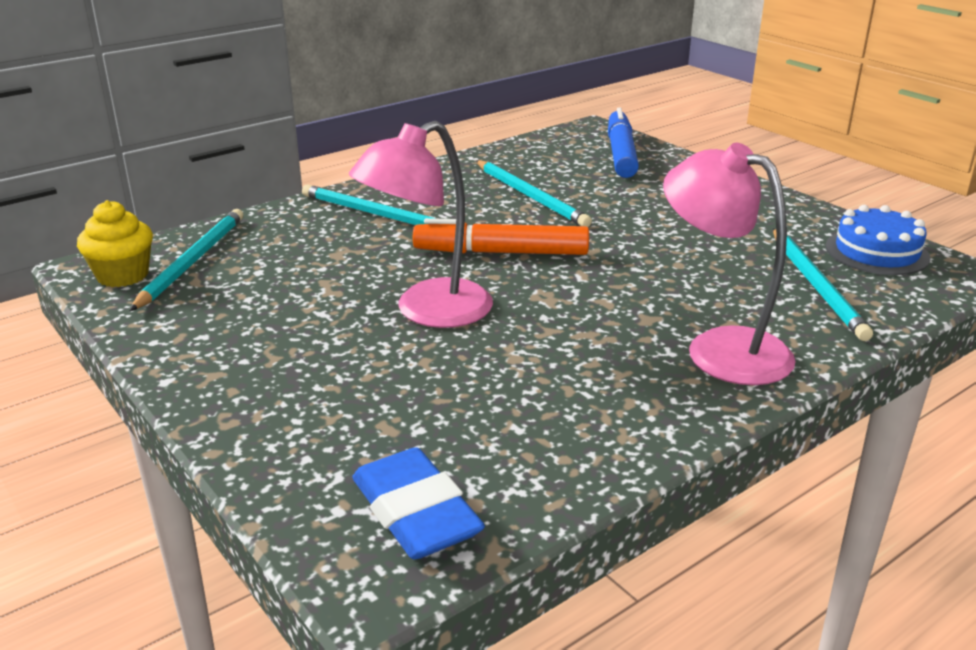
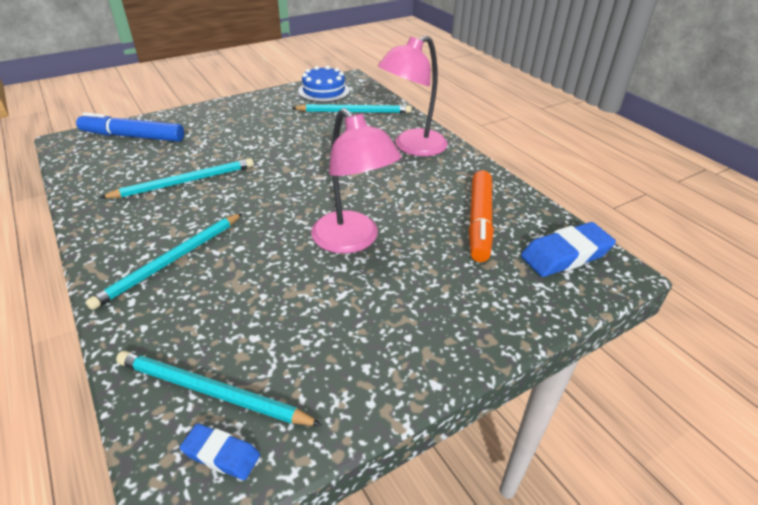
camera: 85 degrees left, 10 degrees up
yellow cupcake [77,200,153,287] -> blue eraser [180,424,260,480]
orange marker [413,218,589,255] -> orange marker moved to [469,170,494,262]

